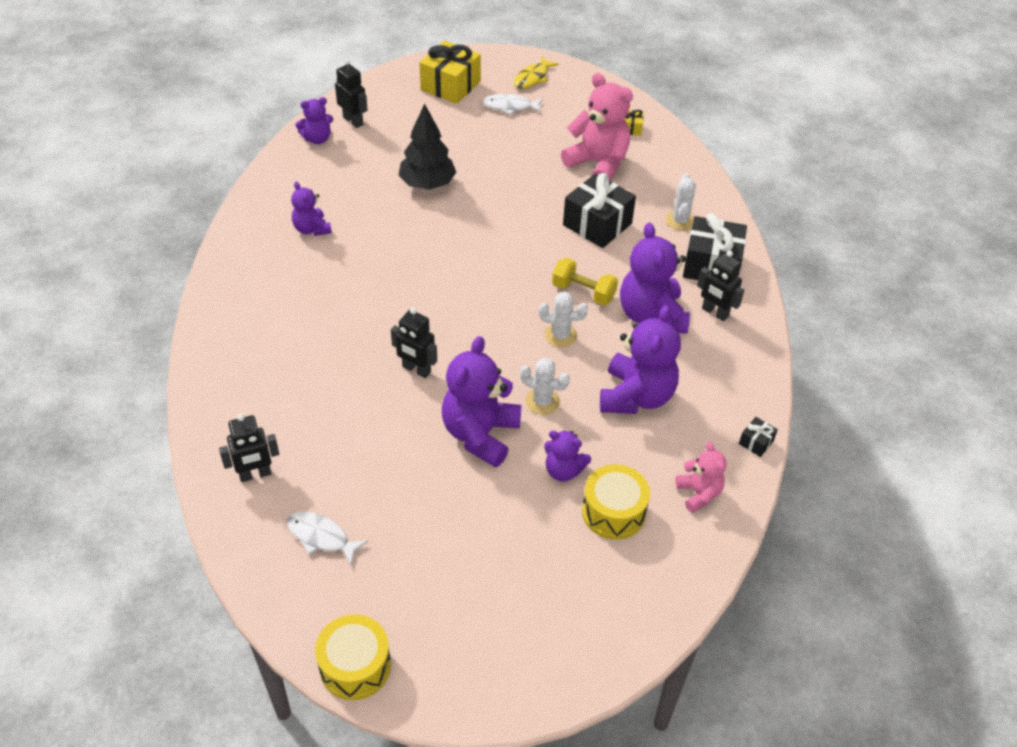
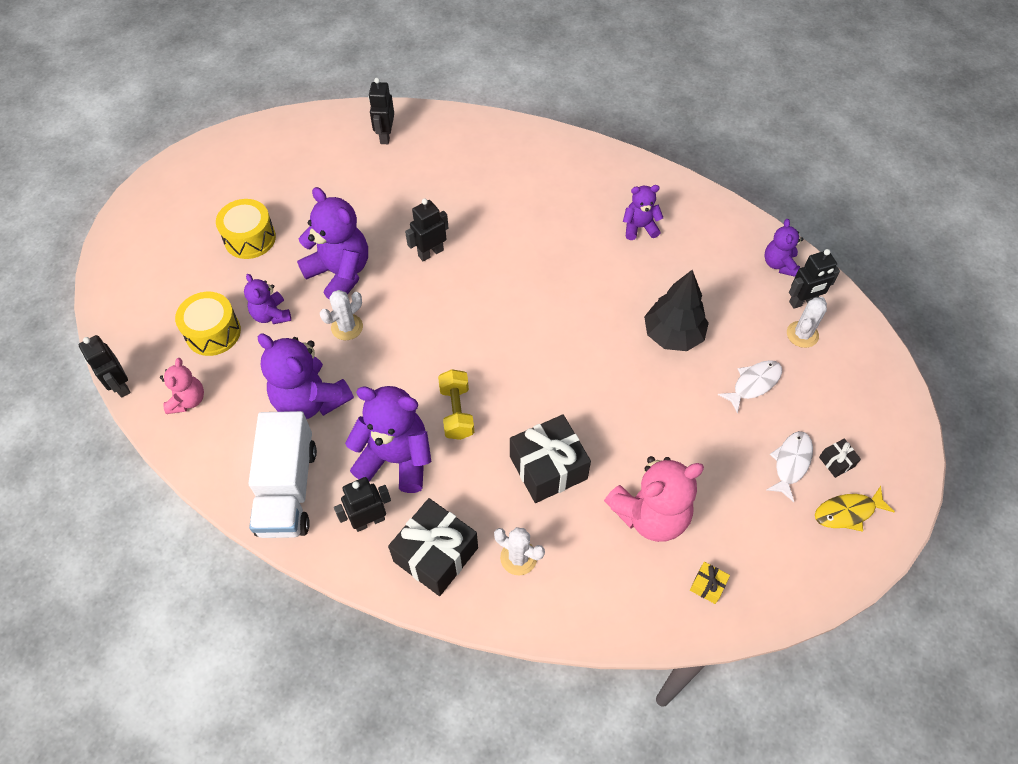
camera: 115 degrees right, 10 degrees up
white fish [286,511,368,565] -> white fish moved to [718,360,782,413]
yellow drum [315,614,391,700] -> yellow drum moved to [216,199,276,259]
yellow gift [419,40,481,104] -> none
yellow fish [514,56,559,89] -> yellow fish turned 75 degrees counterclockwise [815,486,895,532]
white cactus [539,291,588,347] -> white cactus moved to [787,297,827,348]
purple teddy bear [544,430,591,482] -> purple teddy bear turned 75 degrees counterclockwise [244,274,291,324]
yellow dumbbell [552,258,618,305] -> yellow dumbbell turned 60 degrees counterclockwise [438,369,474,440]
pink teddy bear [676,441,727,513] -> pink teddy bear turned 90 degrees counterclockwise [160,358,204,414]
black gift [739,417,778,457] -> black gift moved to [819,439,861,478]
none -> black robot [79,335,131,398]
none -> white truck [248,411,317,538]

